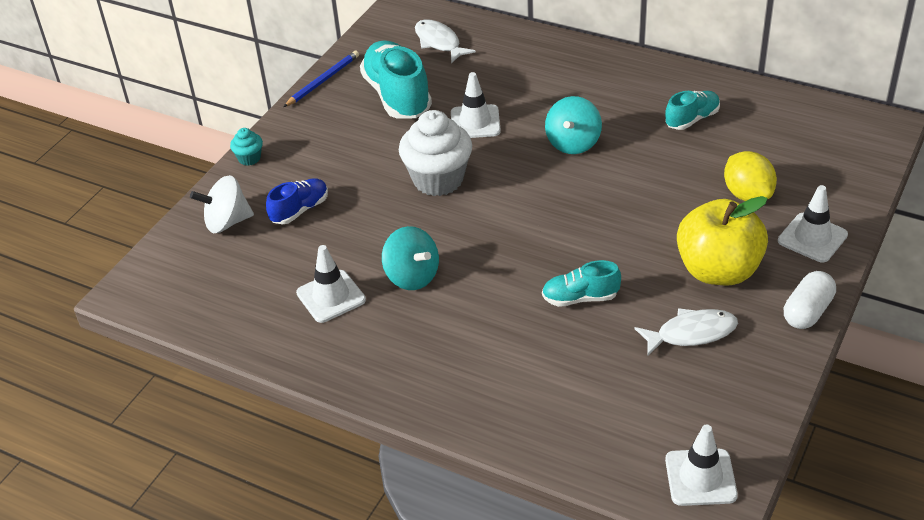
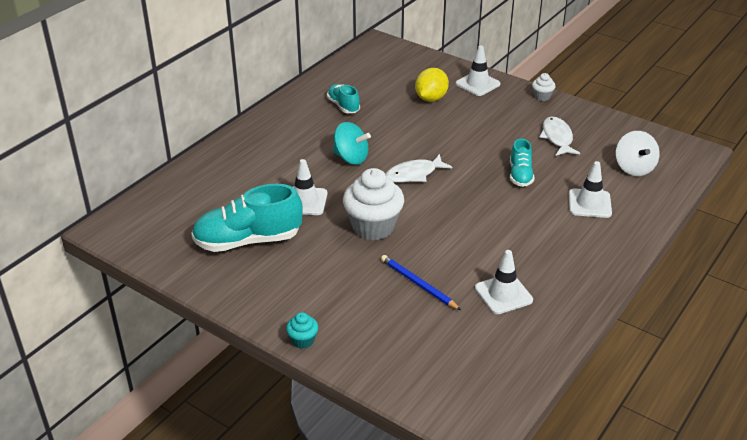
camera: 85 degrees left, 5 degrees down
white spinning top [190,175,254,233] -> white spinning top moved to [616,131,660,176]
blue shoe [266,178,328,224] -> none
blue pencil [284,50,359,107] -> blue pencil moved to [381,255,461,310]
turquoise spinning top [382,226,439,290] -> none
white fish [415,19,476,63] -> white fish moved to [386,154,452,182]
white traffic cone [665,425,738,506] -> white traffic cone moved to [569,161,612,218]
yellow apple [677,196,768,285] -> none
yellow lemon [724,151,777,201] -> yellow lemon turned 45 degrees counterclockwise [415,68,449,102]
white capsule [784,271,836,329] -> white cupcake [532,73,556,101]

